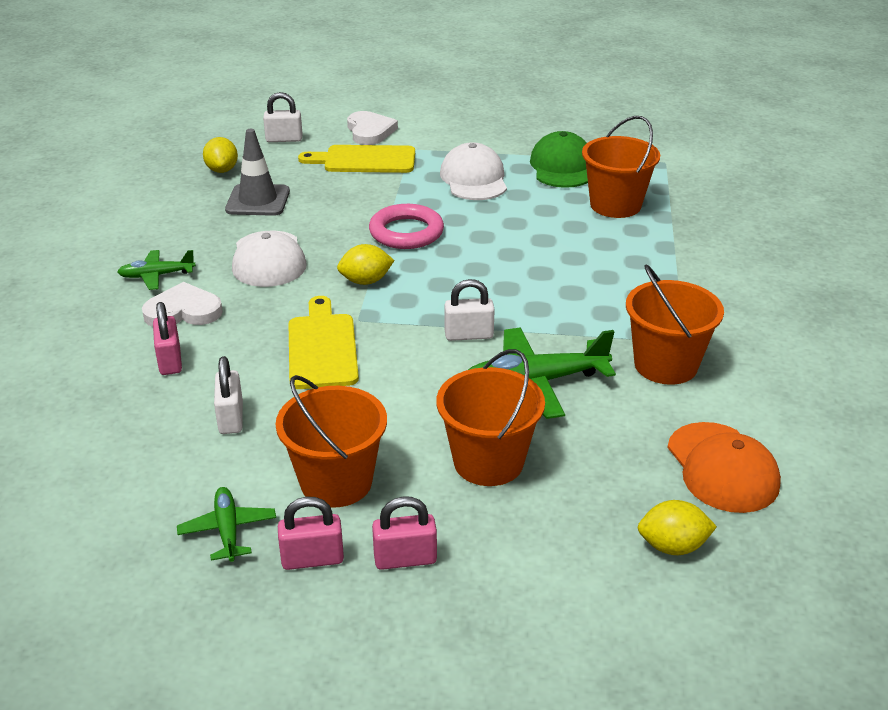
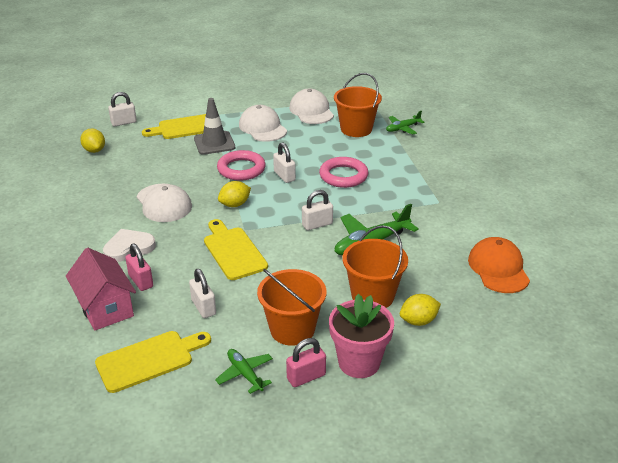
camera: 20 degrees left, 0 degrees up
green plane [117,250,196,290] -> green plane moved to [386,111,425,134]
grey traffic cone [225,129,290,216] -> grey traffic cone moved to [194,98,235,155]
white heart [347,111,398,145] -> none
pink padlock [372,496,437,570] -> pink flower pot [329,294,394,378]
green cap [530,131,588,188] -> white cap [289,89,334,124]
orange bucket [626,265,724,385] -> none
yellow lemon [638,500,717,555] -> yellow lemon moved to [400,294,441,326]
orange cap [667,422,781,513] -> orange cap turned 150 degrees counterclockwise [468,237,530,293]
none -> pink house [66,248,136,331]
none -> yellow cutting board [95,331,211,393]
none -> white padlock [273,142,296,183]
none -> pink ring [319,157,368,188]

